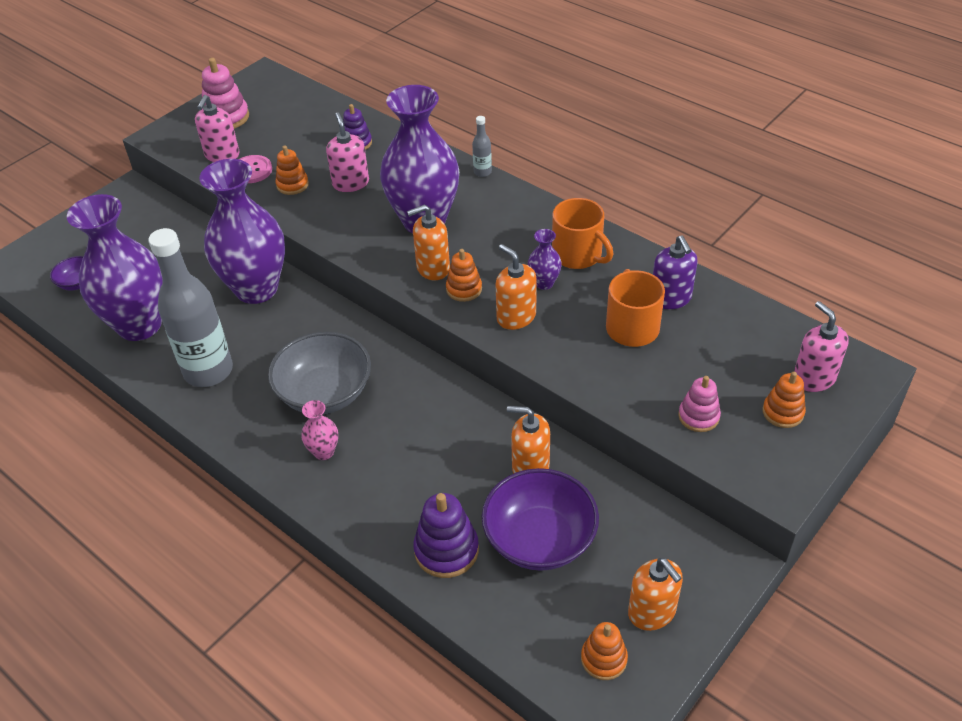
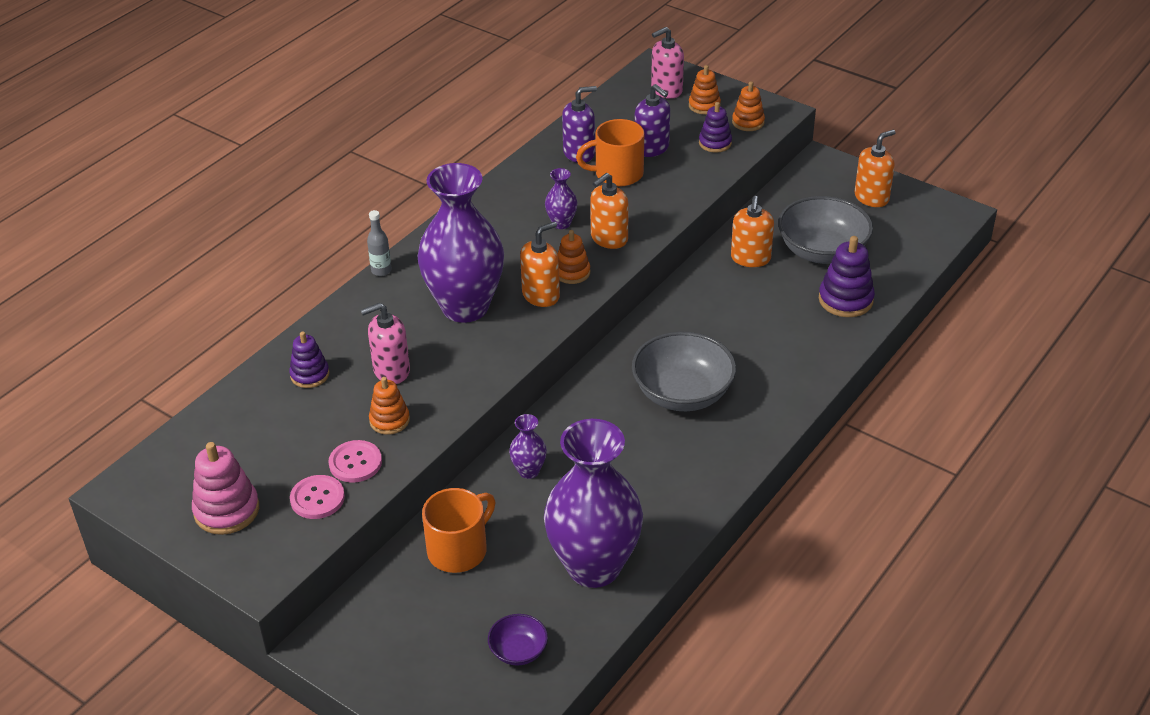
camera: 95 degrees left, 5 degrees down
grey bottle [148,228,233,387] -> none
pink soap dispenser [195,95,240,162] -> pink button [290,475,345,519]
purple vase [200,159,285,304] -> purple vase [509,414,547,479], size x0.41
pink vase [301,400,338,460] -> none
orange soap dispenser [407,205,450,280] -> orange soap dispenser turned 105 degrees counterclockwise [520,221,560,307]
purple bowl [482,468,599,571] -> grey bowl [778,196,873,264]
orange mug [552,198,613,269] -> orange mug moved to [422,488,496,573]
orange stacking toy [581,622,628,680] -> orange stacking toy moved to [732,81,765,131]
pink stacking toy [678,376,721,432] -> purple stacking toy [699,102,732,153]
none -> purple soap dispenser [634,84,670,157]

